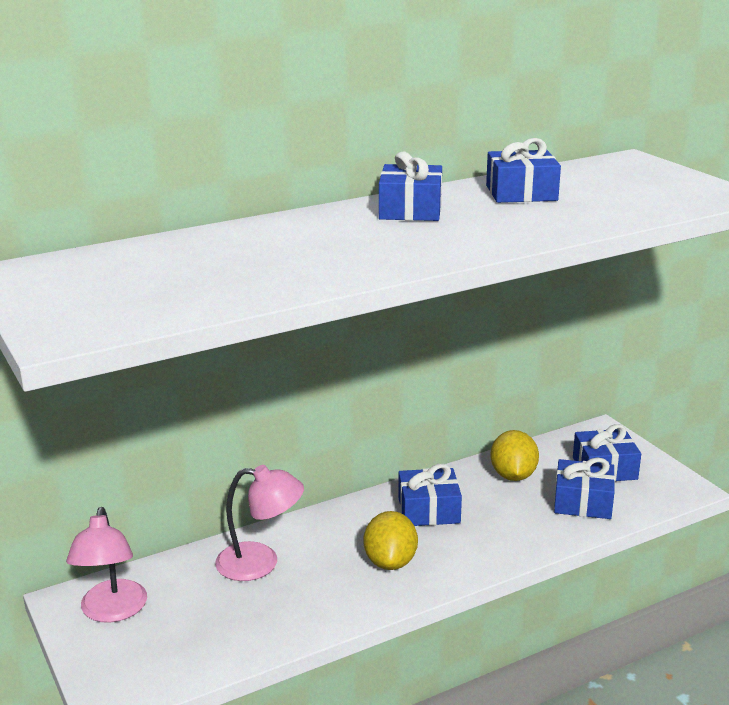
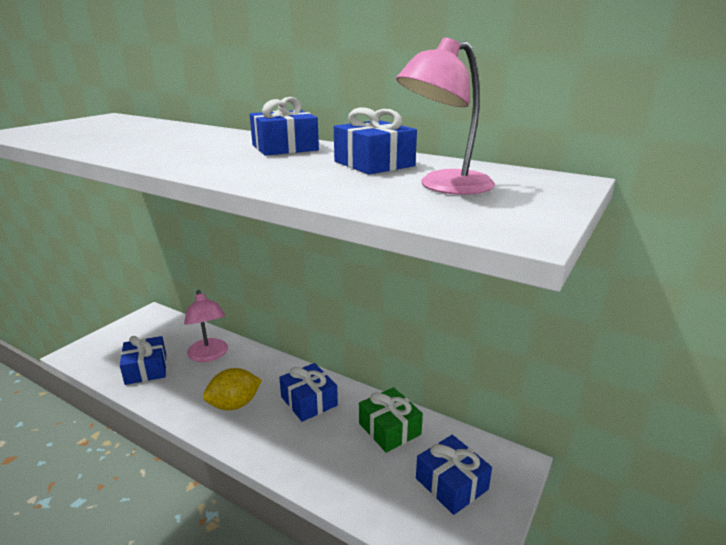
camera: 60 degrees right, 0 degrees up
pink lamp [66,507,147,623] -> pink lamp moved to [396,38,495,195]
yellow lemon [490,430,539,481] -> green gift [359,387,423,453]
blue gift [554,458,615,519] -> blue gift moved to [120,336,166,385]

